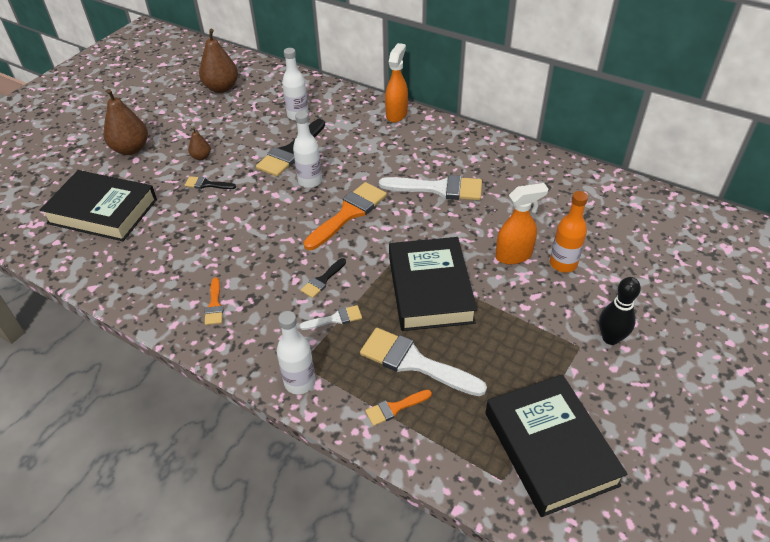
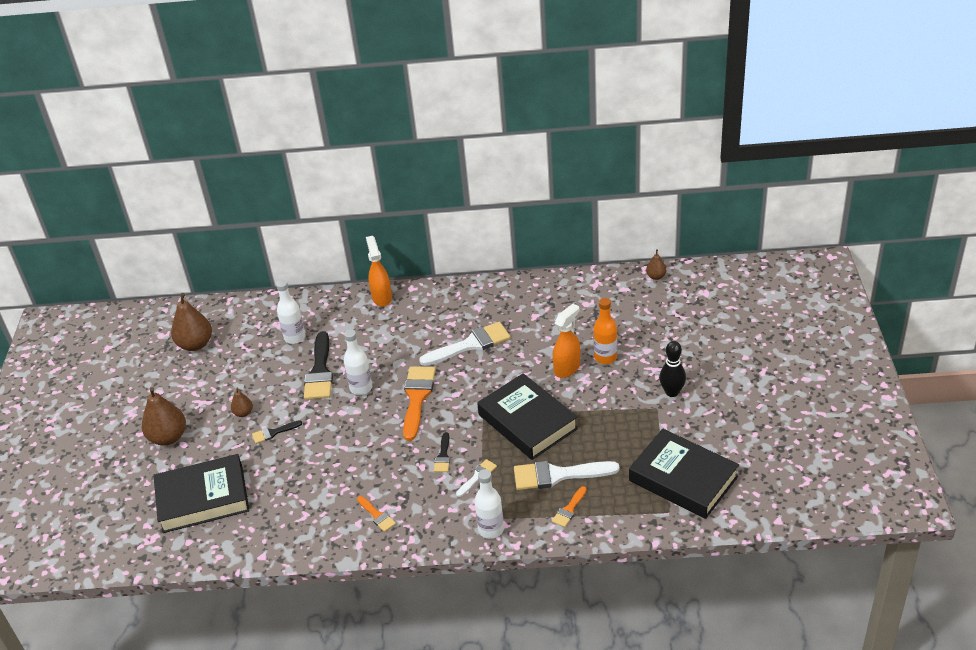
camera: 30 degrees left, 5 degrees down
none -> brown pear [646,249,666,280]

